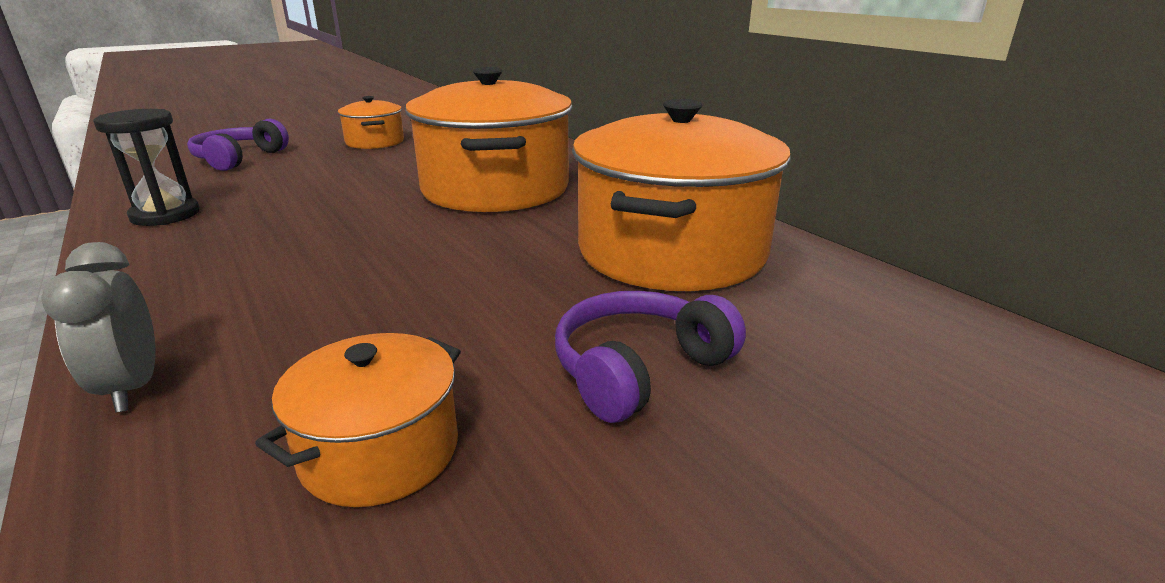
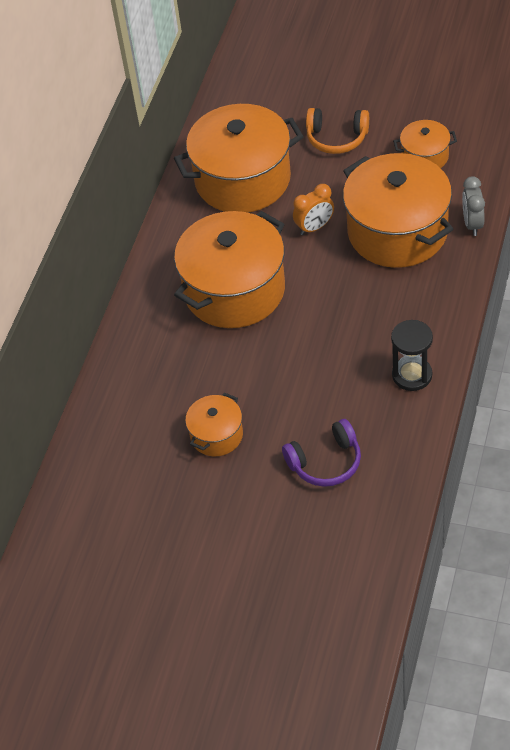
camera: 125 degrees left, 25 degrees up
grey clock [41,242,156,413] -> grey clock turned 150 degrees clockwise [462,176,485,236]
purple headphones [555,291,746,423] -> orange headphones [306,108,369,154]
none -> orange clock [293,184,334,235]
none -> orange pot [343,153,453,268]

